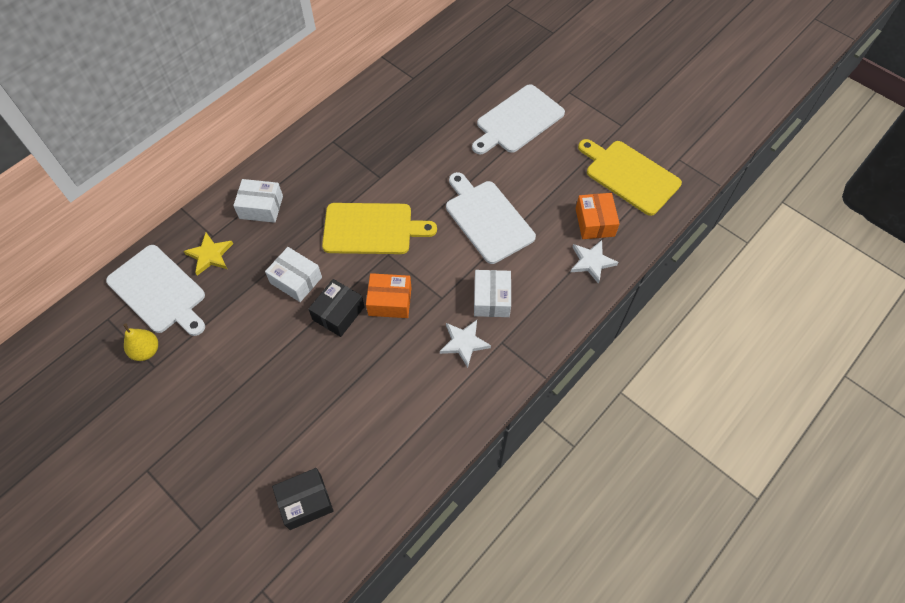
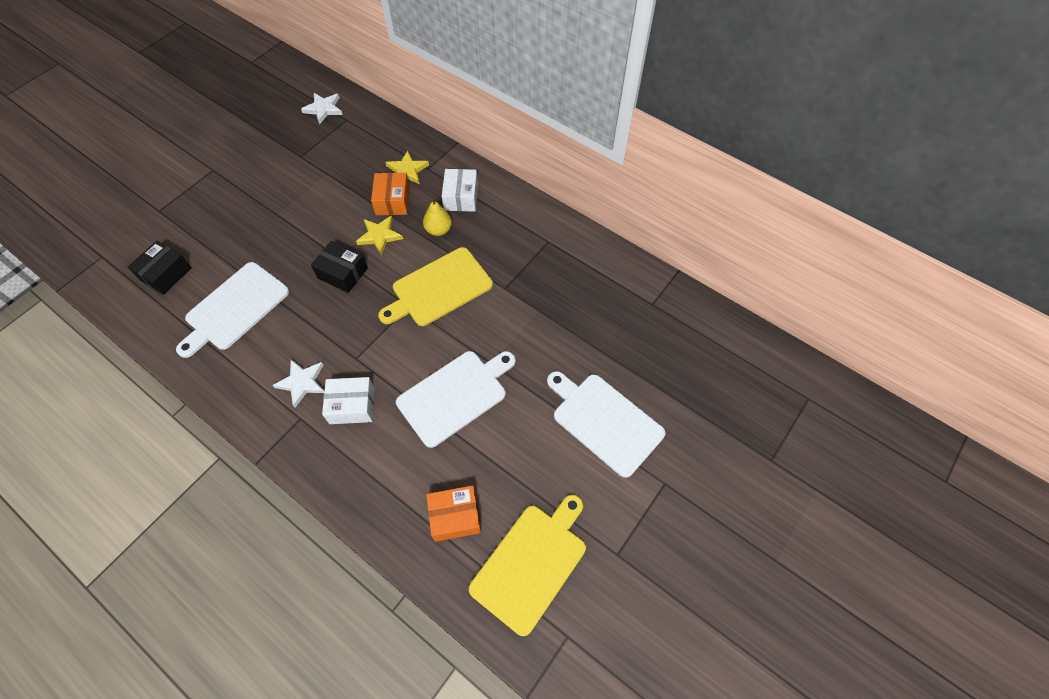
camera: 85 degrees right, 0 degrees up
white cutting board [106,245,205,336] -> white cutting board moved to [176,262,289,358]
yellow pear [123,323,158,361] -> yellow pear moved to [423,196,452,236]
white box [265,247,322,302] -> yellow star [356,216,403,255]
black box [272,468,334,530] -> black box turned 60 degrees clockwise [128,241,191,295]
yellow cutting board [322,203,437,254] -> yellow cutting board turned 60 degrees clockwise [378,247,493,326]
orange box [366,273,412,318] -> orange box moved to [371,173,410,215]
white star [571,240,619,284] -> white star moved to [301,93,343,125]

